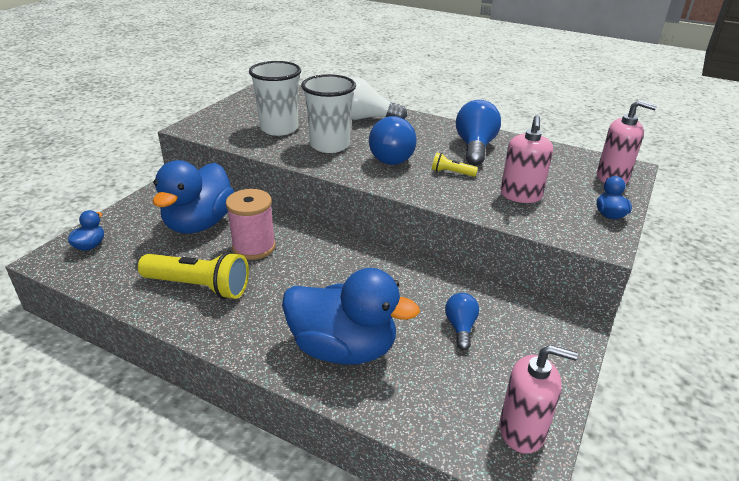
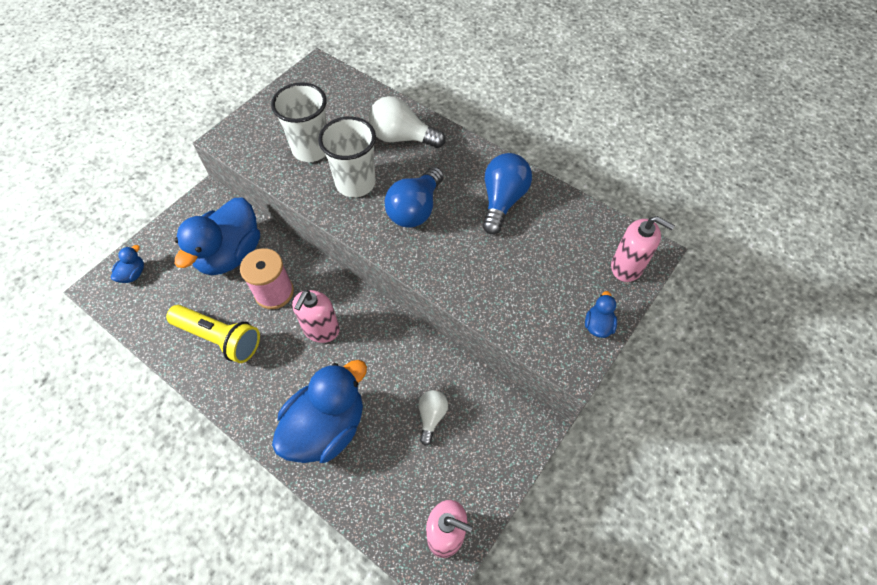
camera: 10 degrees right, 25 degrees up
blue duck [282,268,420,365] -> blue duck turned 75 degrees counterclockwise [272,360,367,463]
yellow flashlight [432,153,478,177] -> none
blue light bulb [445,293,479,350] -> white light bulb [418,390,448,446]
pink soap dispenser [500,115,553,203] -> pink soap dispenser moved to [292,290,340,343]

